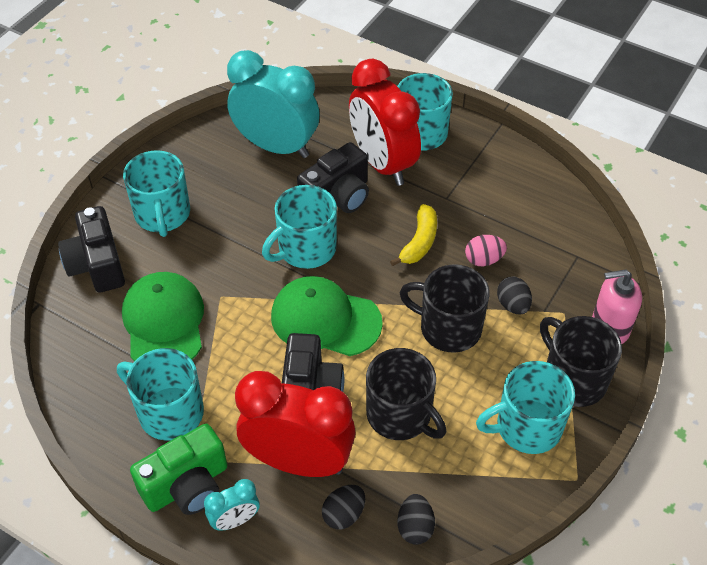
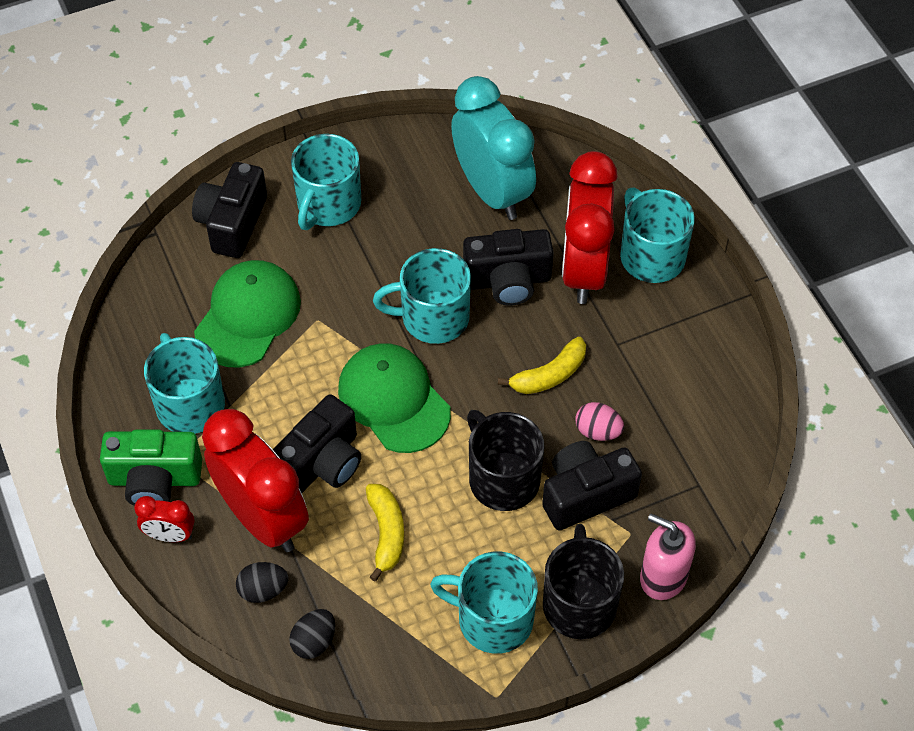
camera: 35 degrees right, 5 degrees up
turquoise clock [204,479,260,531] -> red clock [134,496,195,542]
black mug [366,348,446,440] -> yellow banana [366,484,404,581]
black egg [497,277,532,314] -> black camera [542,441,642,530]

